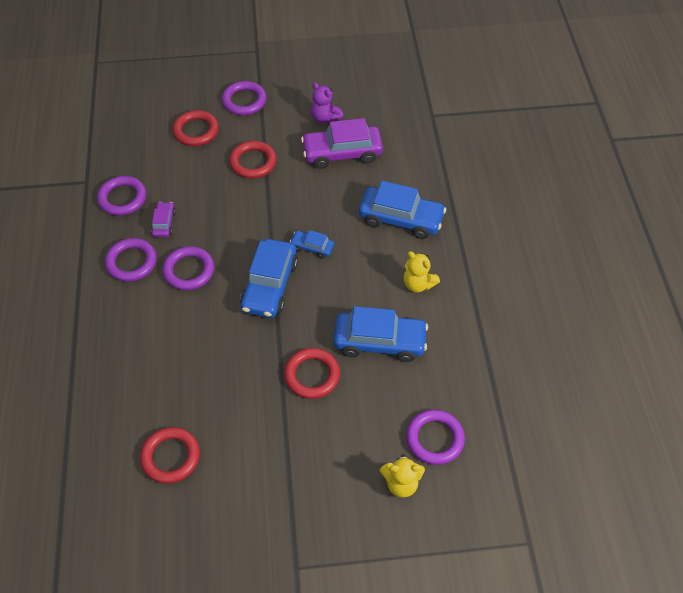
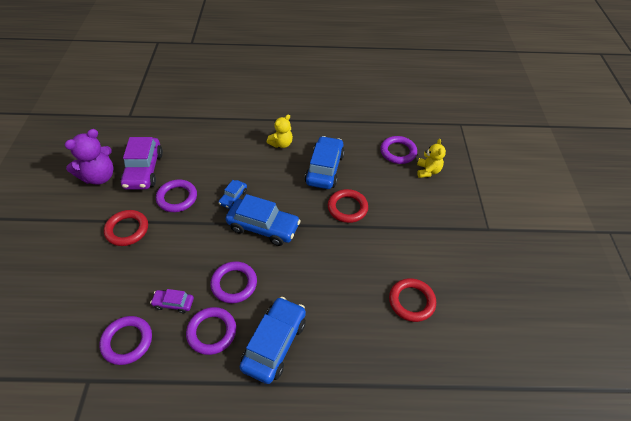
camera: 85 degrees left, 5 degrees down
red ring [173,110,219,146] -> none
purple ring [222,81,267,115] -> purple ring moved to [156,179,197,212]
purple teddy bear [311,82,344,124] -> purple teddy bear [65,129,113,185], size x1.56
blue car [359,181,446,239] -> blue car moved to [240,297,306,384]

